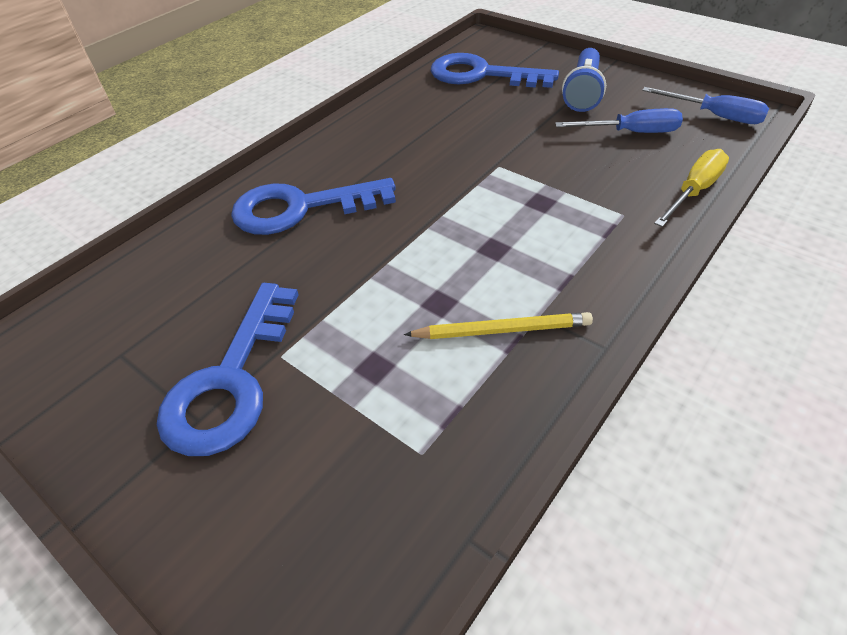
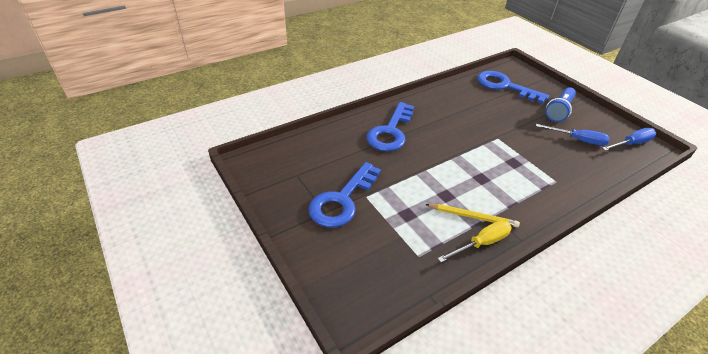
camera: 15 degrees right, 5 degrees down
blue key [231,178,396,235] -> blue key turned 75 degrees counterclockwise [366,102,414,152]
blue screwdriver [642,87,769,124] -> blue screwdriver turned 75 degrees counterclockwise [602,128,656,151]
yellow screwdriver [654,149,729,227] -> yellow screwdriver moved to [438,220,512,262]

